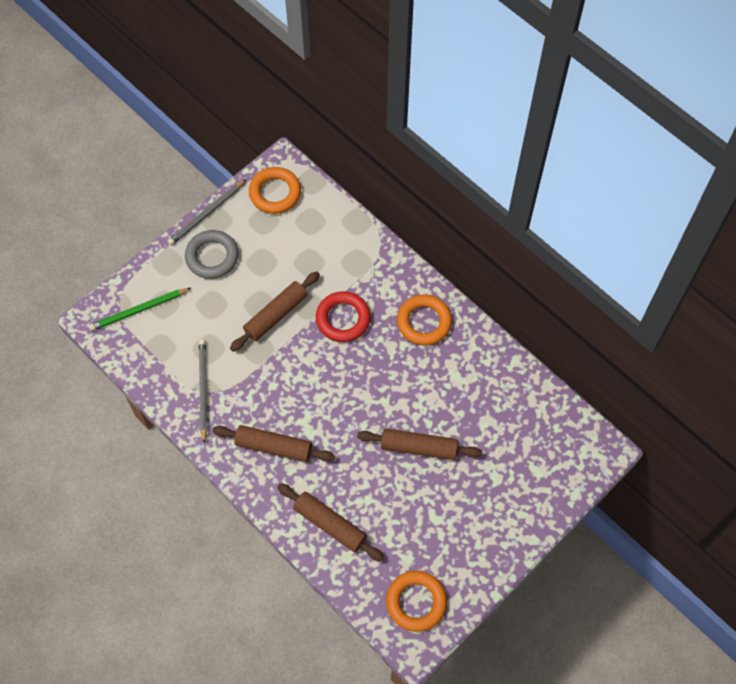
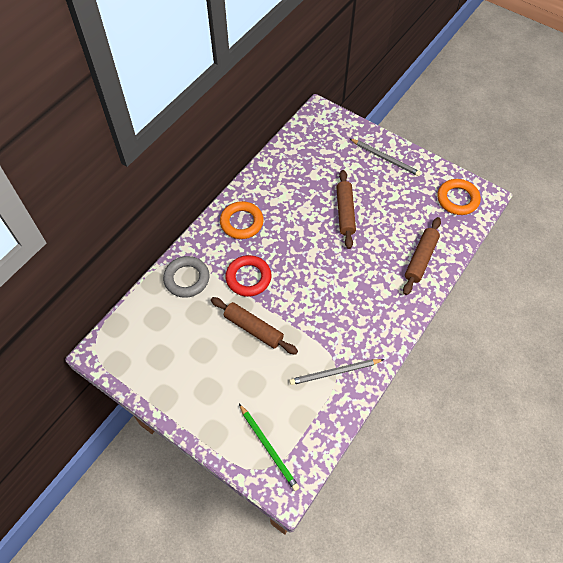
camera: 100 degrees left, 5 degrees down
grey pencil [167,179,246,245] -> grey pencil moved to [349,138,421,176]
grey ring [185,230,239,279] -> grey ring moved to [163,256,209,298]
brown rolling pin [212,425,335,462] -> none
orange ring [249,167,301,214] -> none

